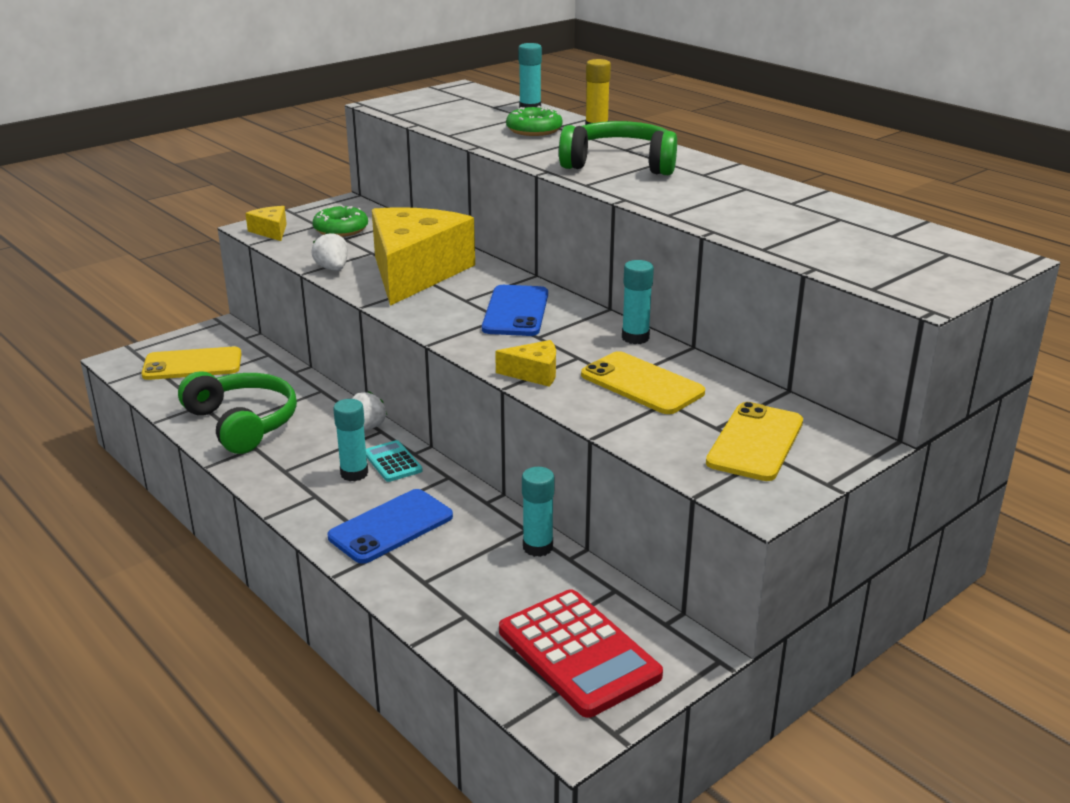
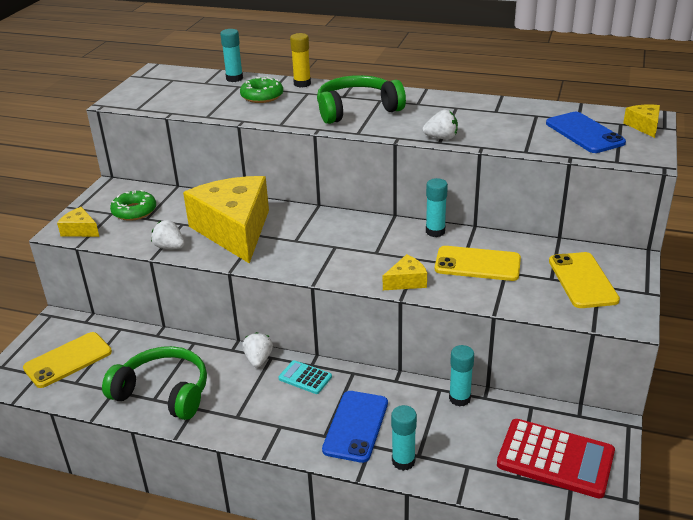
camera: 30 degrees left, 5 degrees up
turquoise glue stick [333,399,368,481] -> turquoise glue stick moved to [391,405,417,471]
blue phone [482,285,548,336] -> blue phone moved to [546,112,626,153]
none -> white strawberry [423,110,458,140]
none -> yellow cheese [623,105,660,138]

